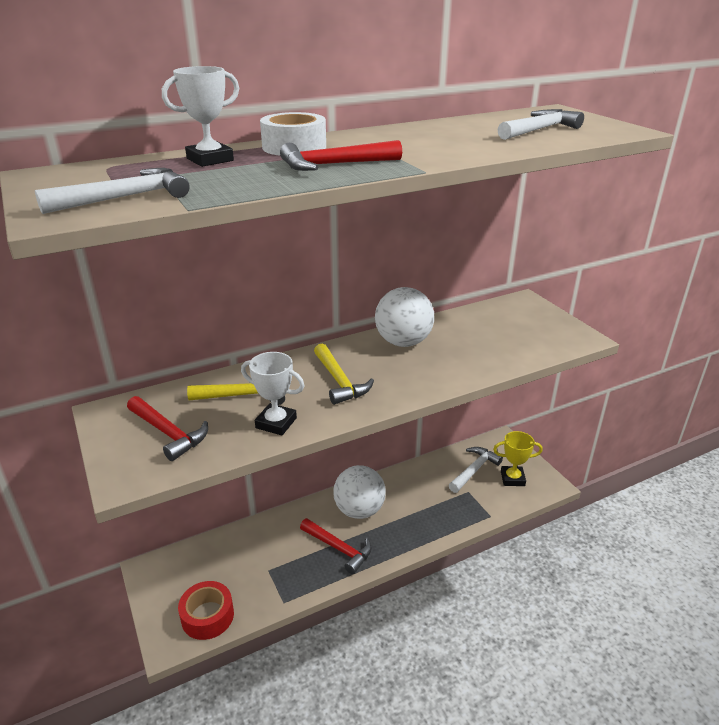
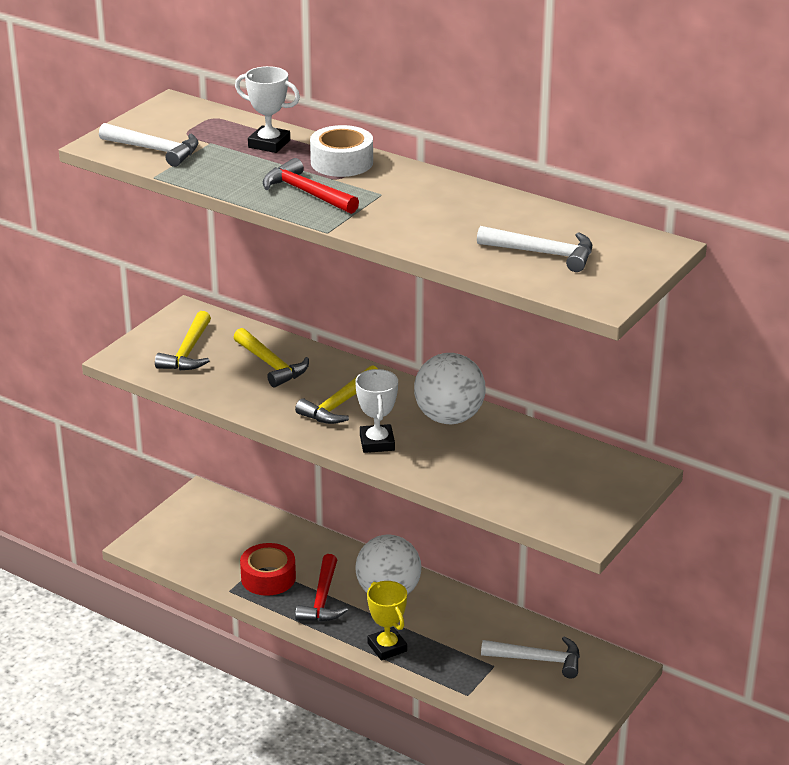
camera: 60 degrees right, 0 degrees up
red hammer [127,396,208,461] -> yellow hammer [155,311,211,370]
red tape [178,581,234,640] -> red tape moved to [240,543,296,596]
white trophy [241,352,304,436] -> white trophy moved to [355,369,398,453]
yellow trophy [493,431,543,486] -> yellow trophy moved to [367,581,407,661]

